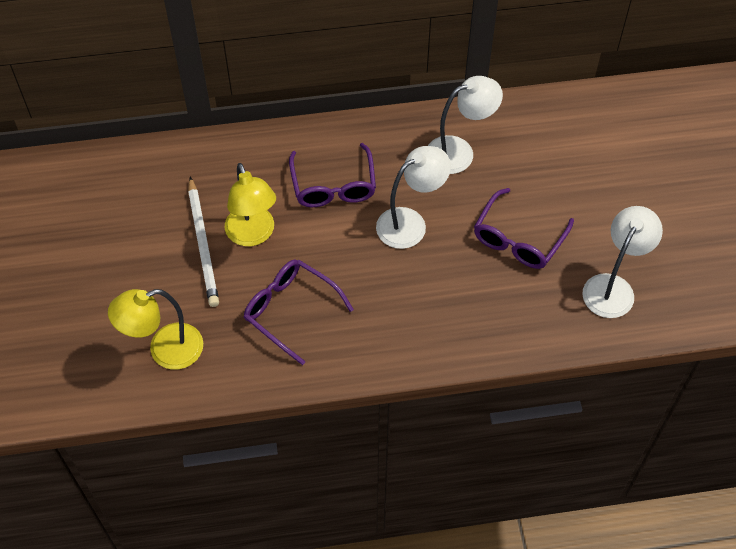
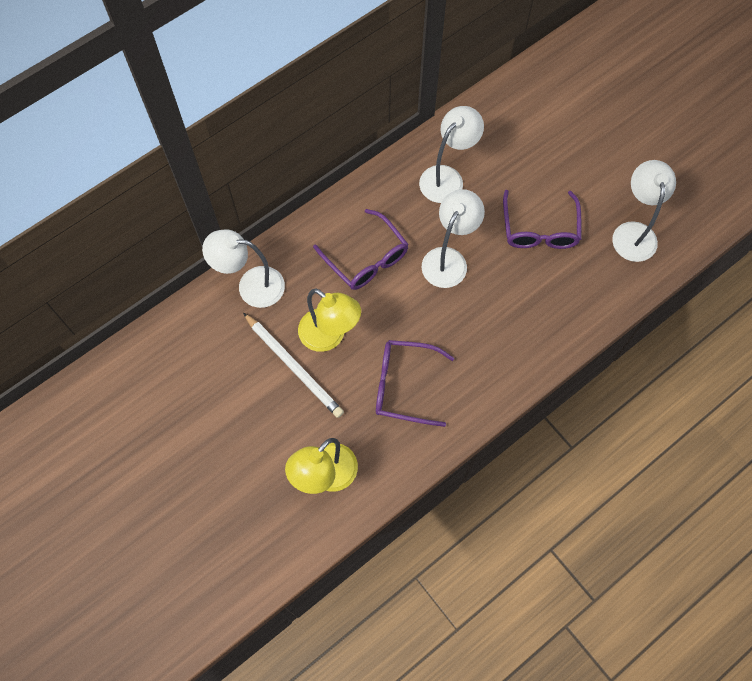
camera: 30 degrees left, 10 degrees up
none -> white lamp [202,230,285,308]

